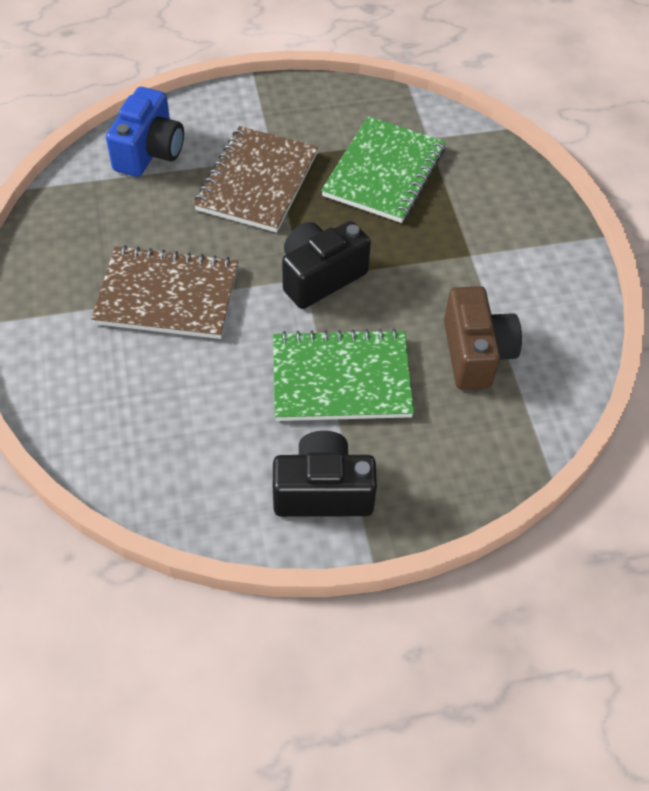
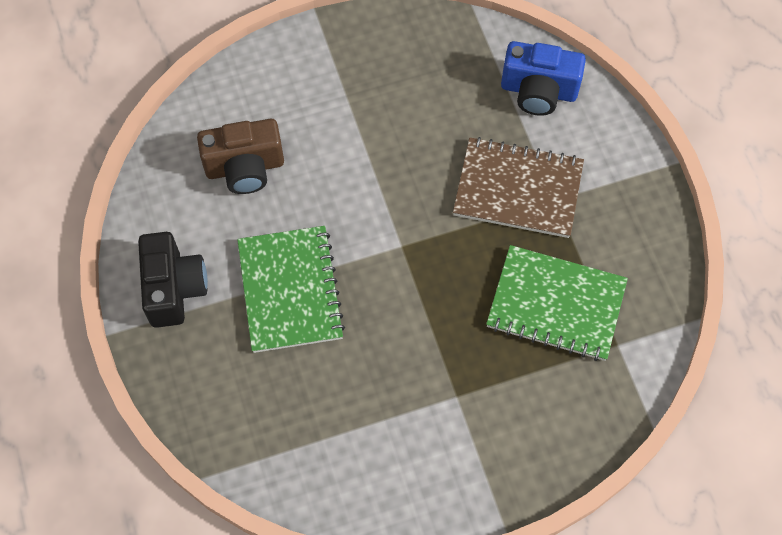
camera: 85 degrees right, 10 degrees up
brown notebook [91,245,238,339] -> none
black camera [282,221,371,309] -> none
brown camera [444,286,522,390] -> brown camera moved to [197,119,284,194]

